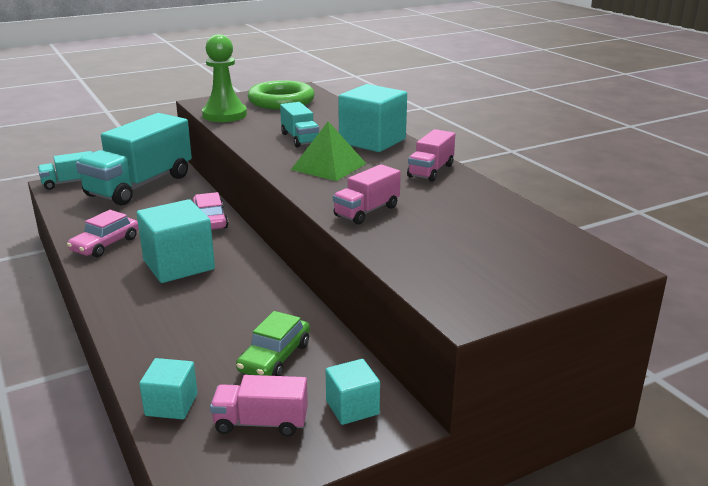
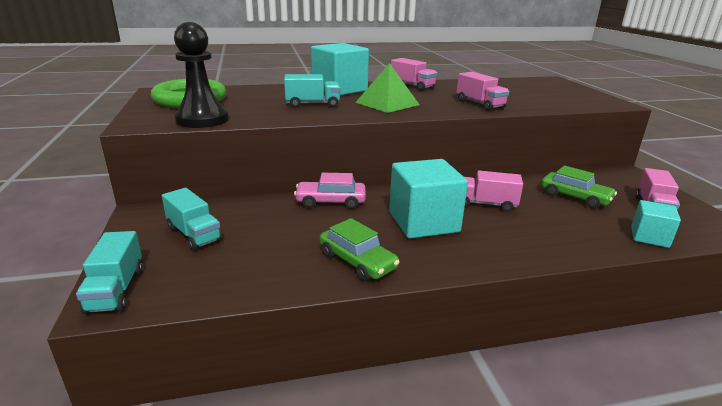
camera: 75 degrees left, 0 degrees up
pink car [67,210,139,257] -> green car [319,218,400,281]
turquoise truck [76,113,192,206] -> turquoise truck [162,188,222,250], size x0.47
green pawn [202,34,247,122] -> black pawn [174,22,229,128]
turquoise cube [326,359,380,425] -> none
none -> pink truck [465,171,523,212]

